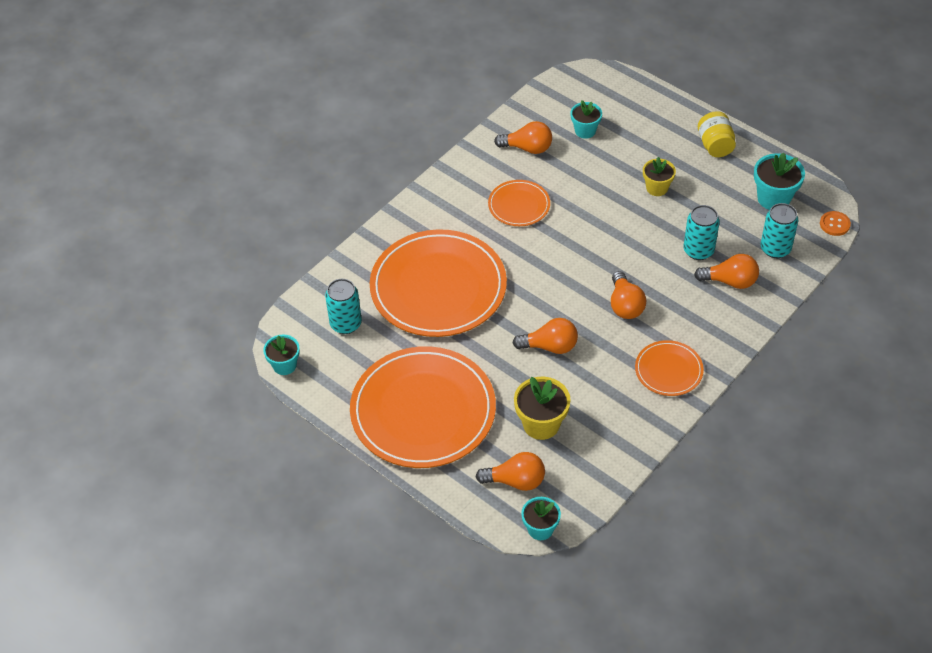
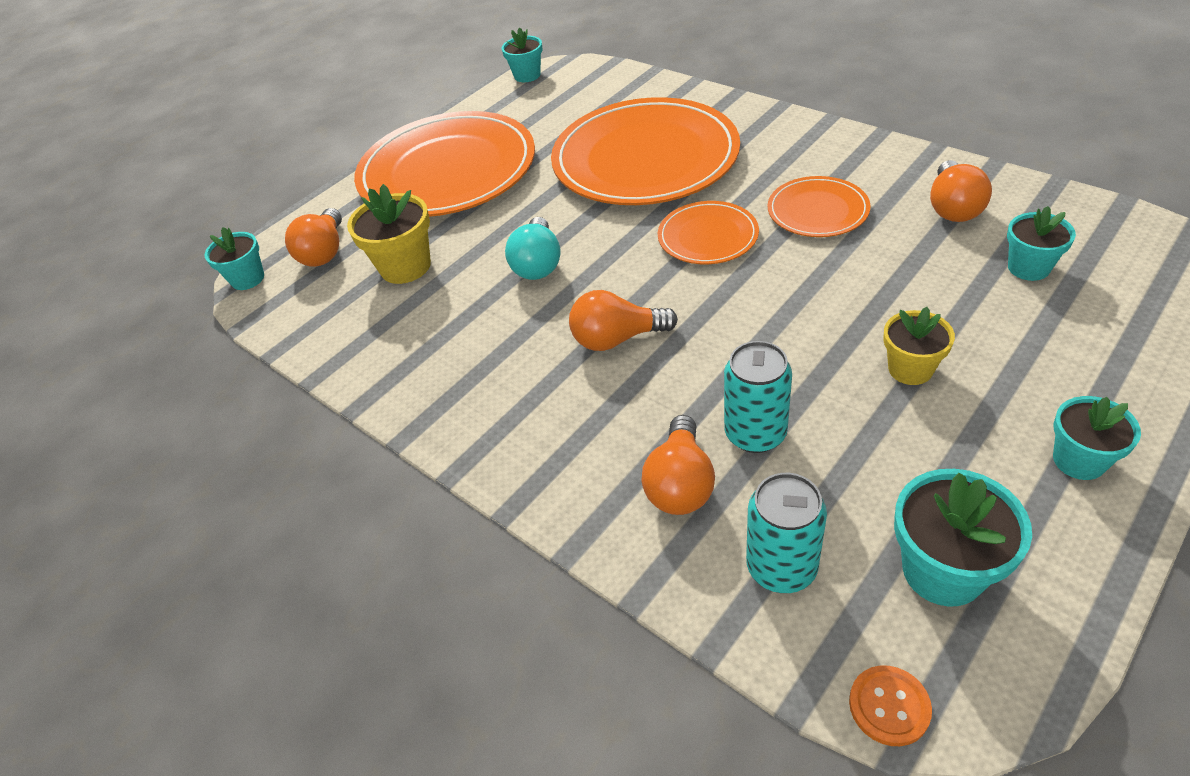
camera: 95 degrees right, 5 degrees down
turquoise can [325,279,362,334] -> none
orange light bulb [513,318,578,354] -> turquoise light bulb [505,217,561,280]
orange plate [635,340,704,396] -> orange plate moved to [658,201,759,264]
yellow jar [698,111,736,157] -> turquoise flower pot [1053,396,1141,480]

